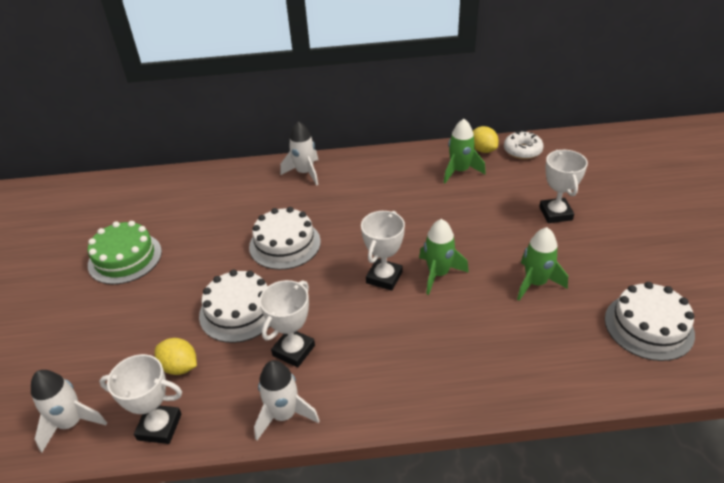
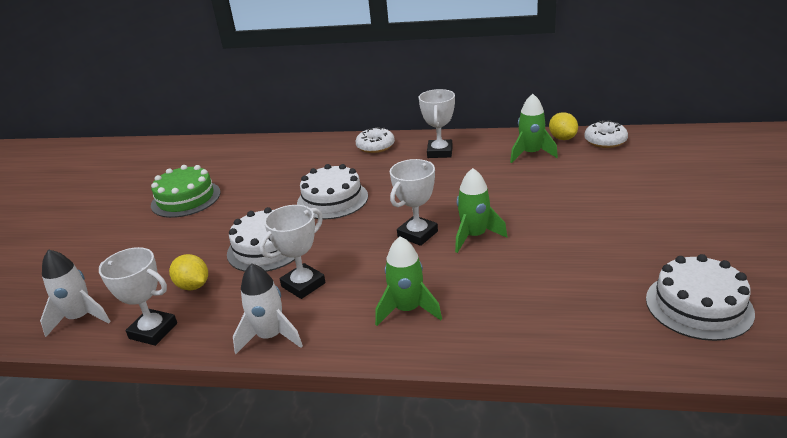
camera: 15 degrees right, 10 degrees down
white rocket [280,121,318,186] -> white donut [356,127,395,153]
green rocket [517,227,568,301] -> green rocket moved to [375,236,442,326]
white trophy [539,150,588,223] -> white trophy moved to [419,89,455,158]

